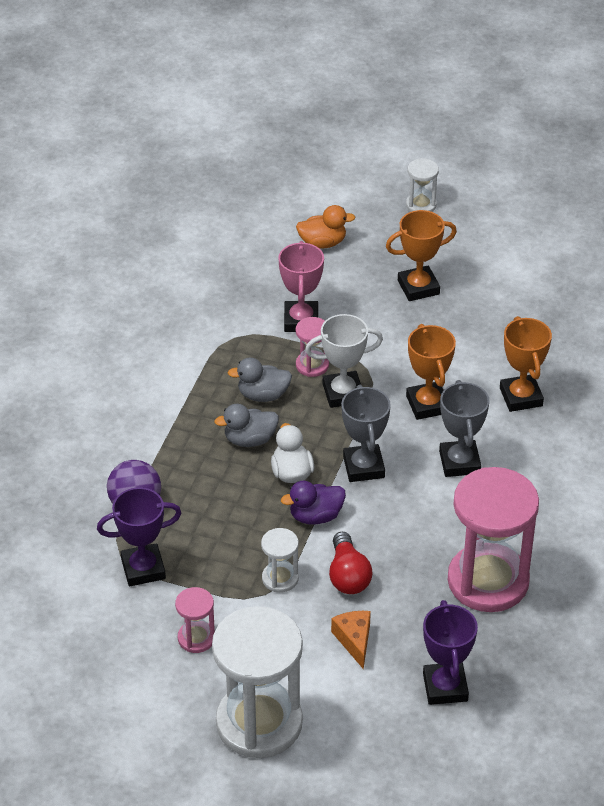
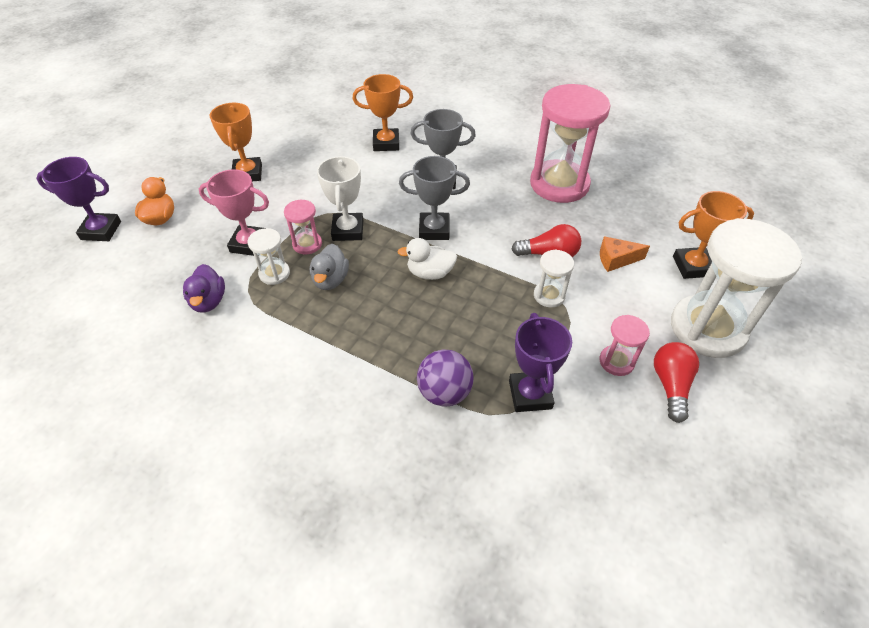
camera: 80 degrees left, 5 degrees up
grey duck [214,404,279,447] -> none
purple duck [281,481,346,525] -> purple duck moved to [183,264,225,313]
white hourglass [406,158,439,212] -> white hourglass moved to [247,228,290,285]
orange trophy [406,324,456,420] -> orange trophy moved to [673,191,754,279]
purple trophy [423,600,478,705] -> purple trophy moved to [36,157,121,241]
none -> red light bulb [654,342,699,423]

